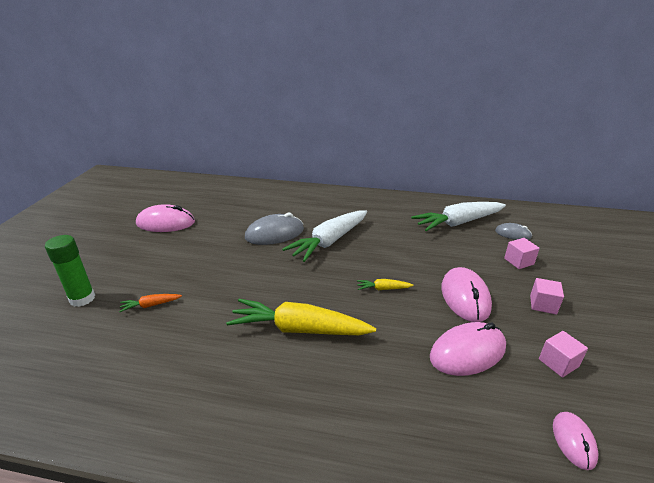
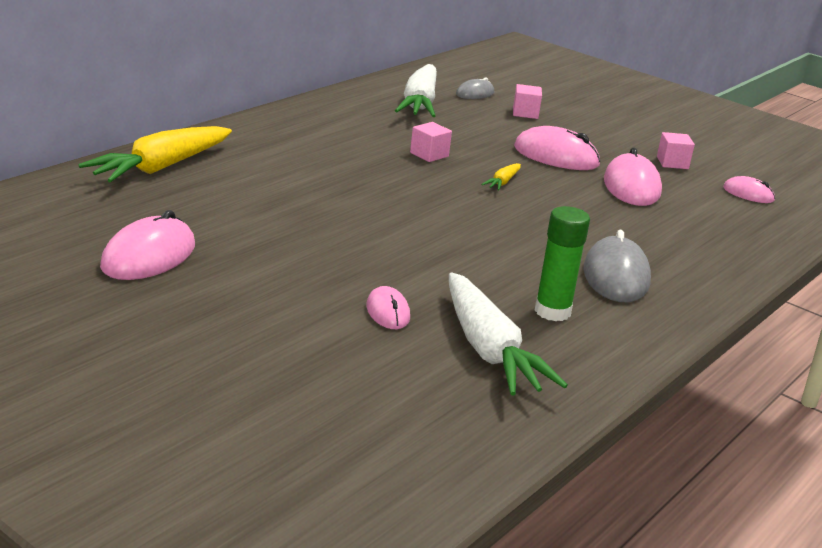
camera: 65 degrees left, 5 degrees down
green glue stick [45,235,95,307] -> green glue stick moved to [534,206,590,321]
orange carrot [119,294,182,312] -> pink mouse [366,286,410,329]
yellow carrot [226,299,376,335] -> yellow carrot moved to [79,126,232,183]
grey mouse [245,213,304,245] -> grey mouse moved to [583,230,651,302]
white carrot [282,210,367,262] -> white carrot moved to [449,272,568,395]
pink cube [530,278,564,315] -> pink cube moved to [410,122,452,162]

